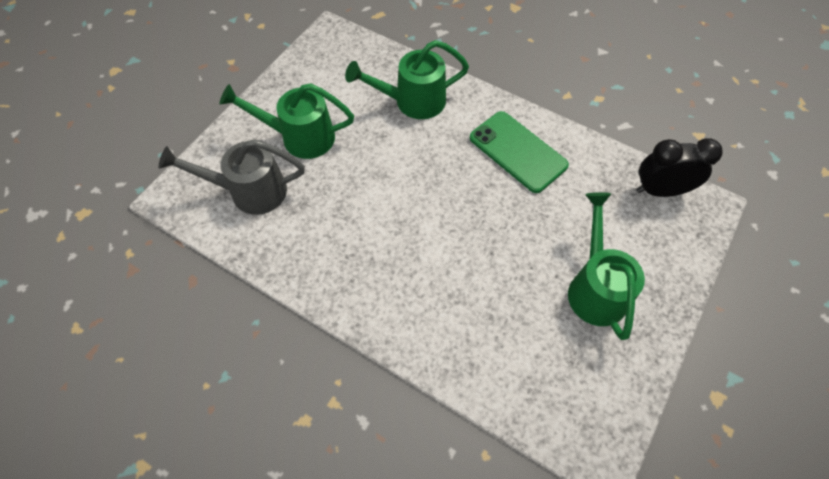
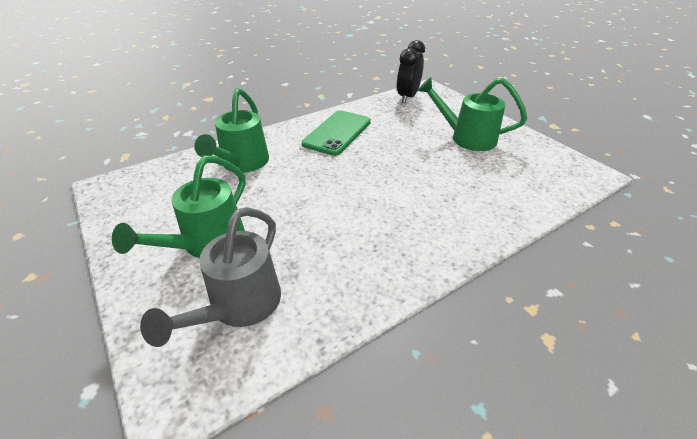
camera: 65 degrees left, 20 degrees down
green phone [470,111,569,193] -> green phone turned 45 degrees counterclockwise [302,110,371,156]

